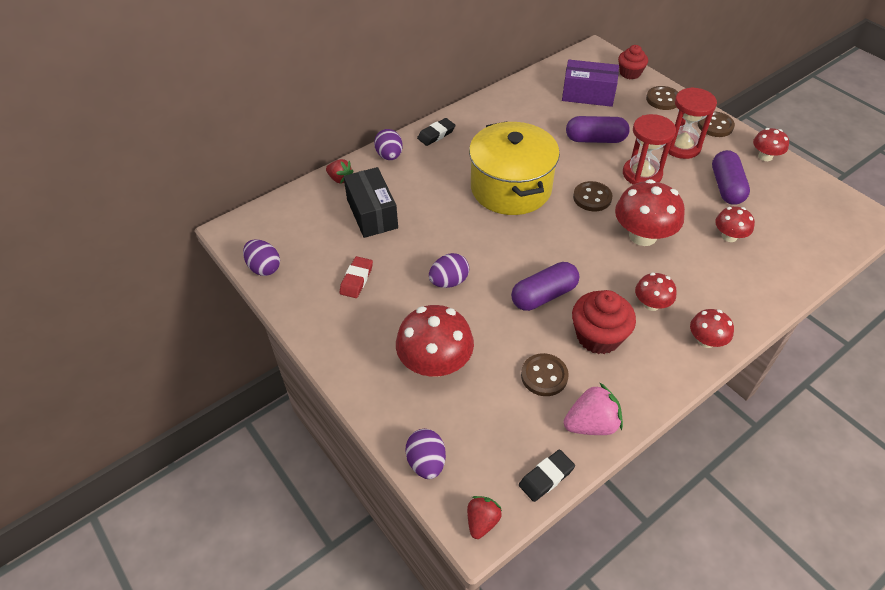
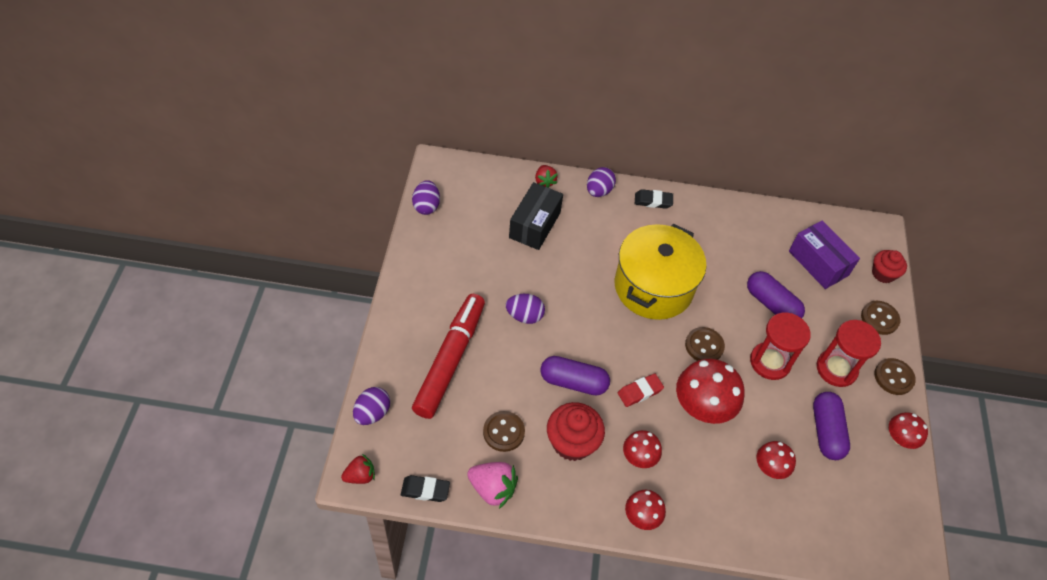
camera: 40 degrees right, 5 degrees up
red eraser [339,256,373,298] -> red eraser moved to [618,374,664,407]
red mushroom [396,305,474,377] -> red marker [412,294,485,419]
purple capsule [712,150,750,205] -> purple capsule turned 45 degrees counterclockwise [813,392,850,460]

